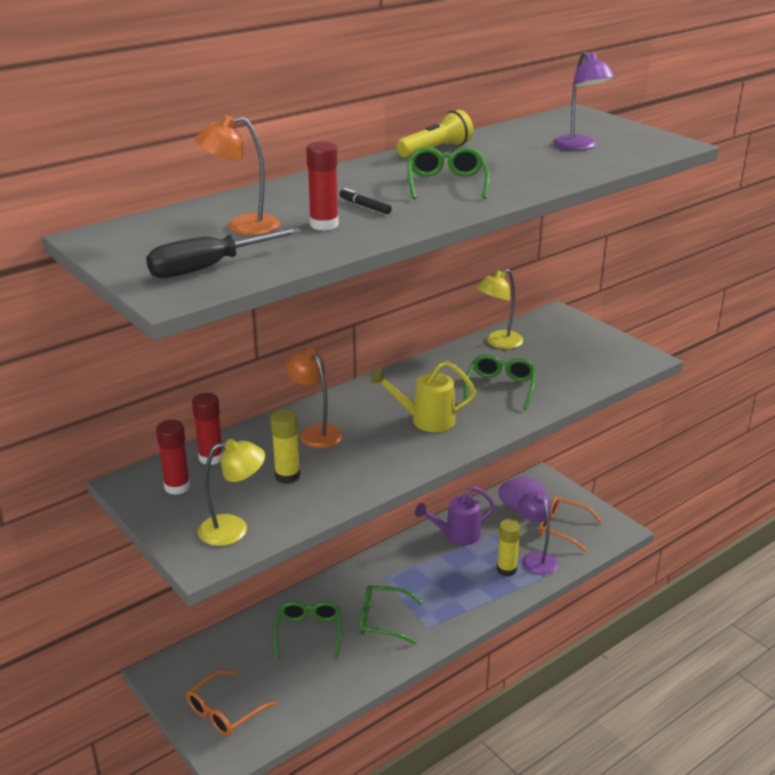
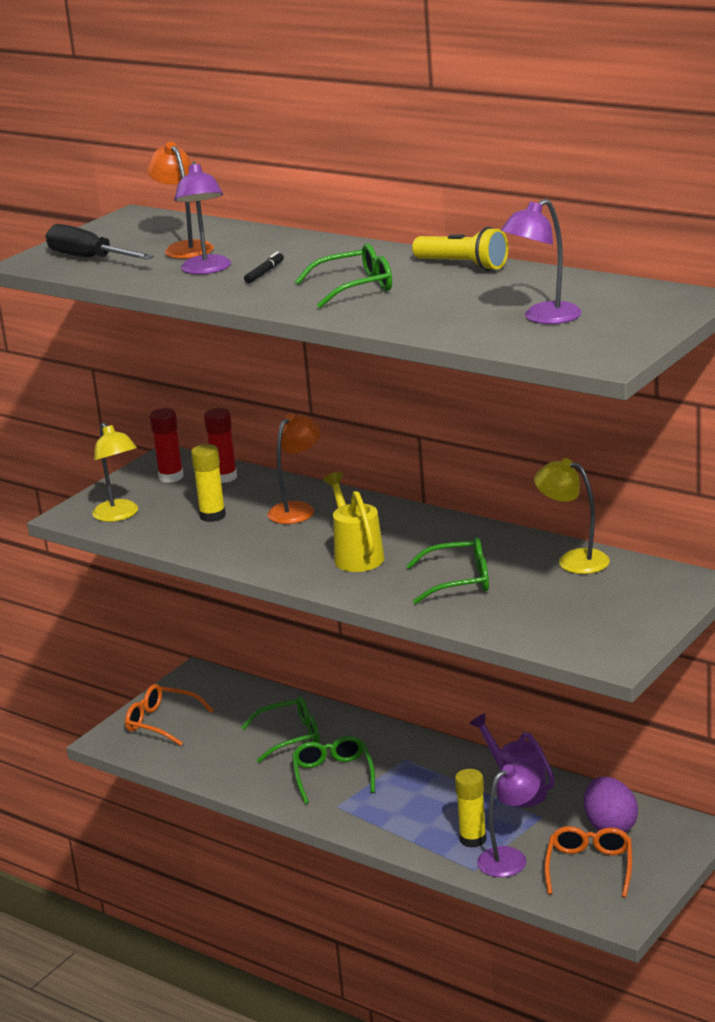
camera: 75 degrees right, 5 degrees down
red glue stick [306,141,339,231] -> purple lamp [174,162,231,274]

